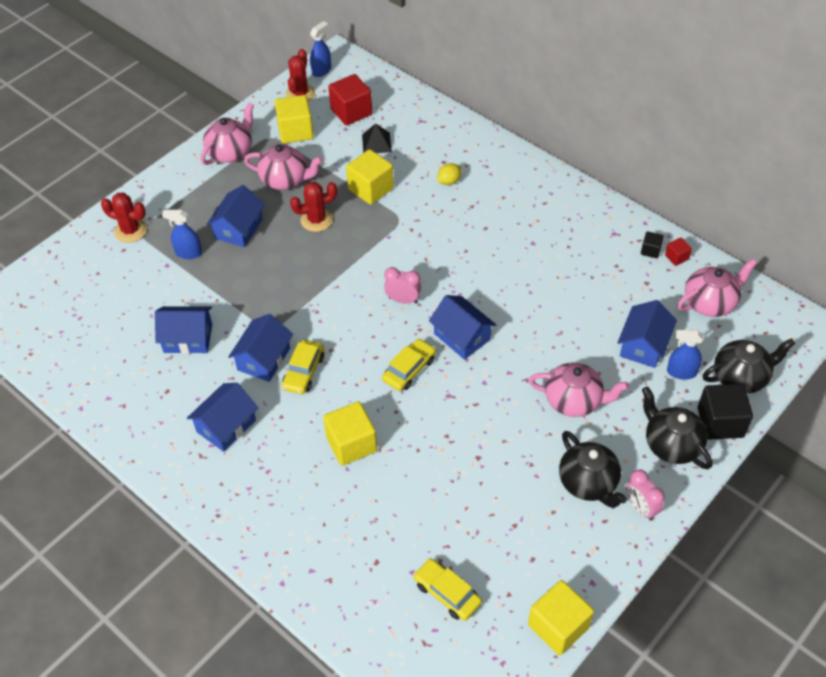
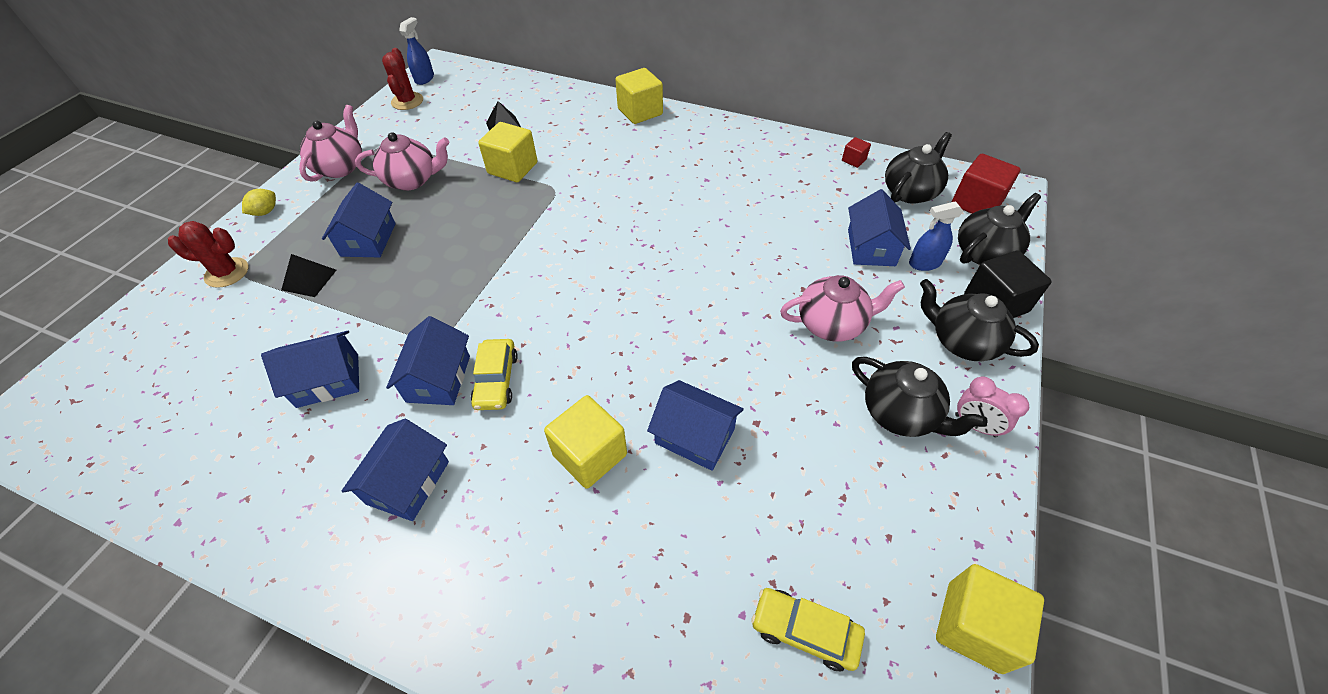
camera: 20 degrees left, 0 degrees up
blue spray bottle [162,210,202,259] -> black pyramid [281,254,337,297]
yellow cube [274,95,314,143] -> yellow cube moved to [615,68,663,124]
red cactus [290,182,337,232] -> none
red cube [328,74,372,125] -> red cube moved to [952,154,1021,214]
yellow car [382,339,436,391] -> none
pink clock [384,267,421,303] -> none
blue house [429,295,496,360] -> blue house moved to [647,380,744,471]
yellow lemon [437,163,461,185] -> yellow lemon moved to [242,189,276,216]
black cube [641,231,664,258] -> none
pink teapot [677,259,757,317] -> black teapot [885,132,952,204]

